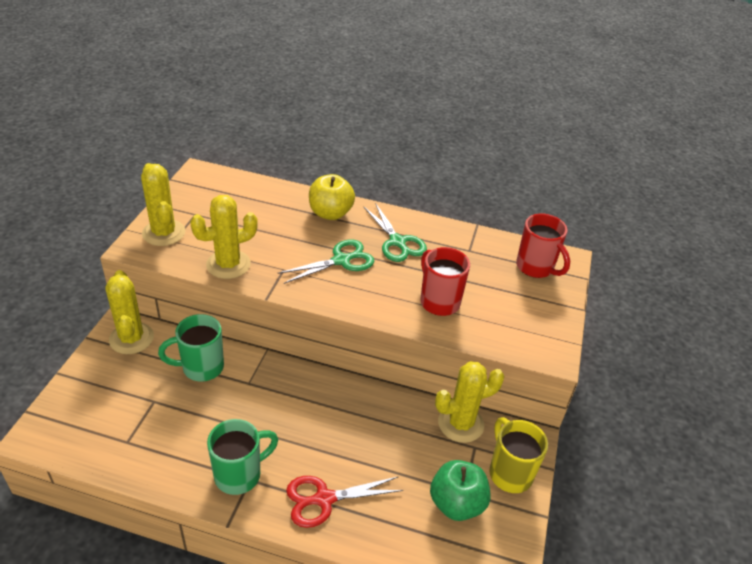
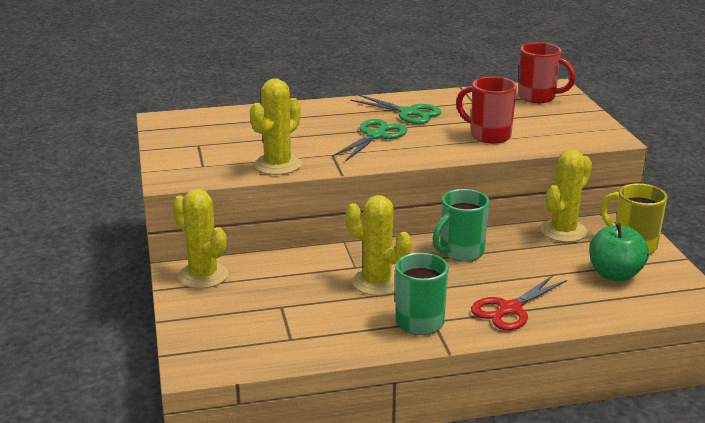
camera: 25 degrees left, 15 degrees down
yellow cactus [141,163,186,246] -> yellow cactus moved to [346,195,411,296]
green mug [158,314,224,382] -> green mug moved to [432,189,489,262]
yellow apple [309,174,355,220] -> none

